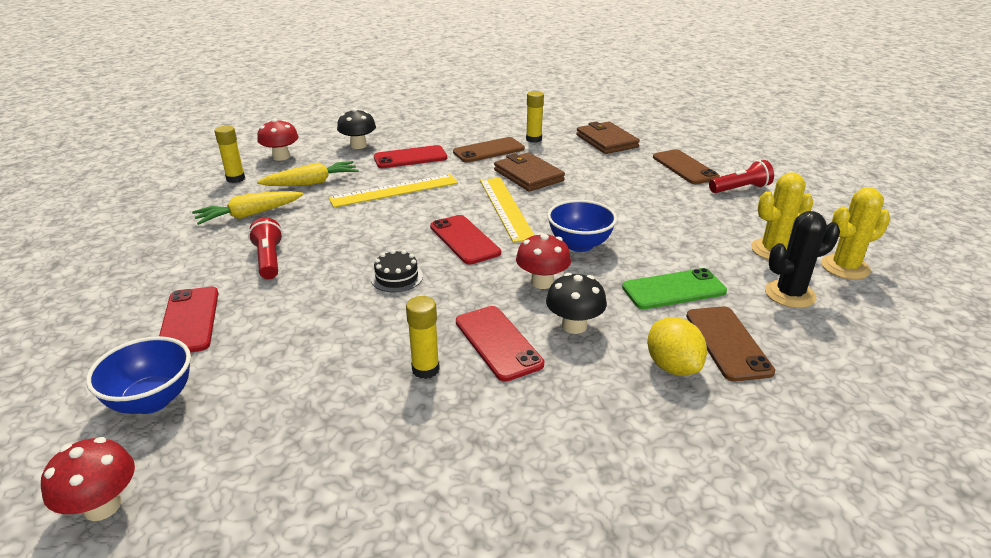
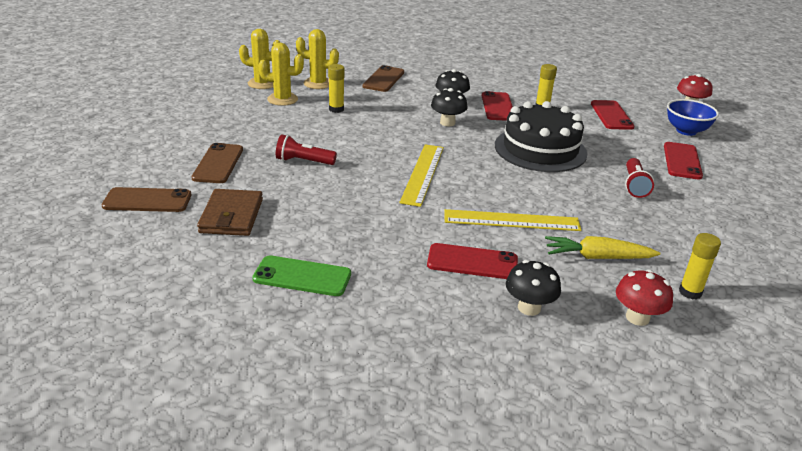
camera: 155 degrees left, 0 degrees up
yellow carrot [192,191,304,225] -> none
black cake [371,250,423,292] -> black cake [495,101,587,172], size x2.46
red phone [430,215,501,264] -> red phone moved to [591,100,635,130]
brown phone [453,137,525,163] -> brown phone moved to [102,187,192,212]
brown wallet [494,152,565,192] -> none
red mushroom [516,232,571,289] -> black mushroom [431,88,468,126]
yellow glue stick [526,91,544,143] -> yellow glue stick moved to [328,64,345,113]
blue bowl [547,200,617,252] -> none
green phone [622,268,727,309] -> green phone moved to [252,255,351,296]
yellow lemon [647,317,707,376] -> none
red flashlight [709,160,774,193] -> red flashlight moved to [276,134,337,165]
black cactus [765,211,840,308] -> yellow cactus [296,29,339,89]

